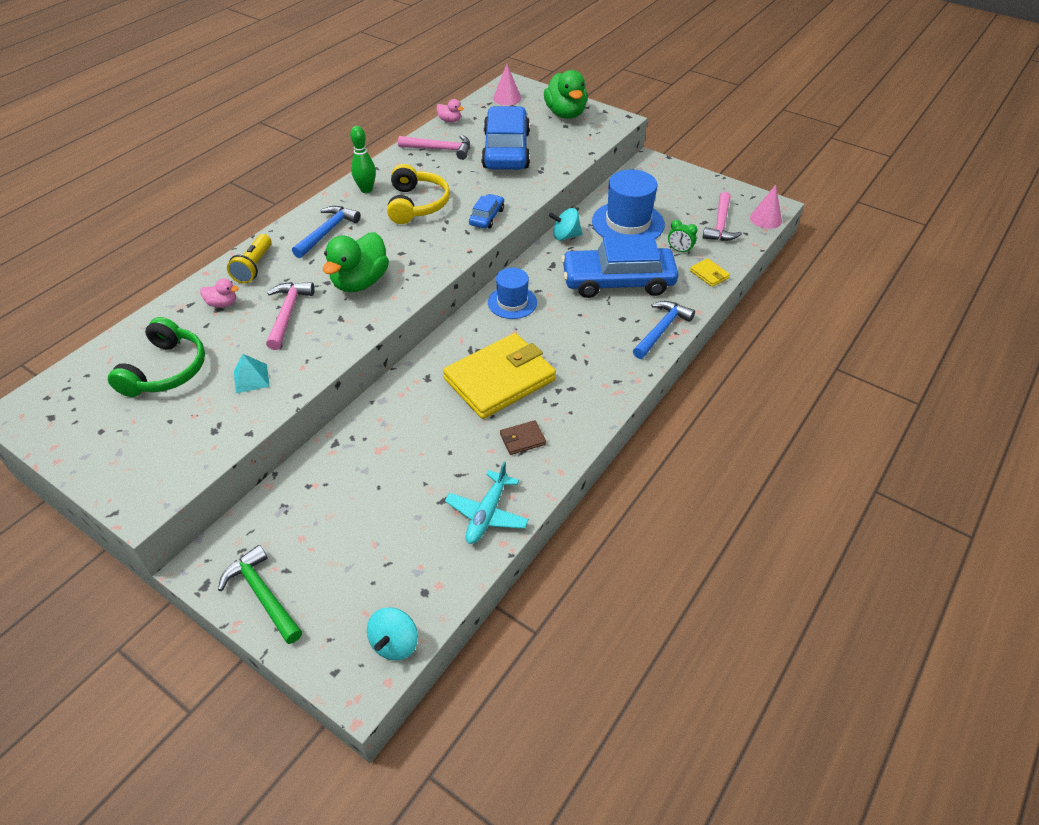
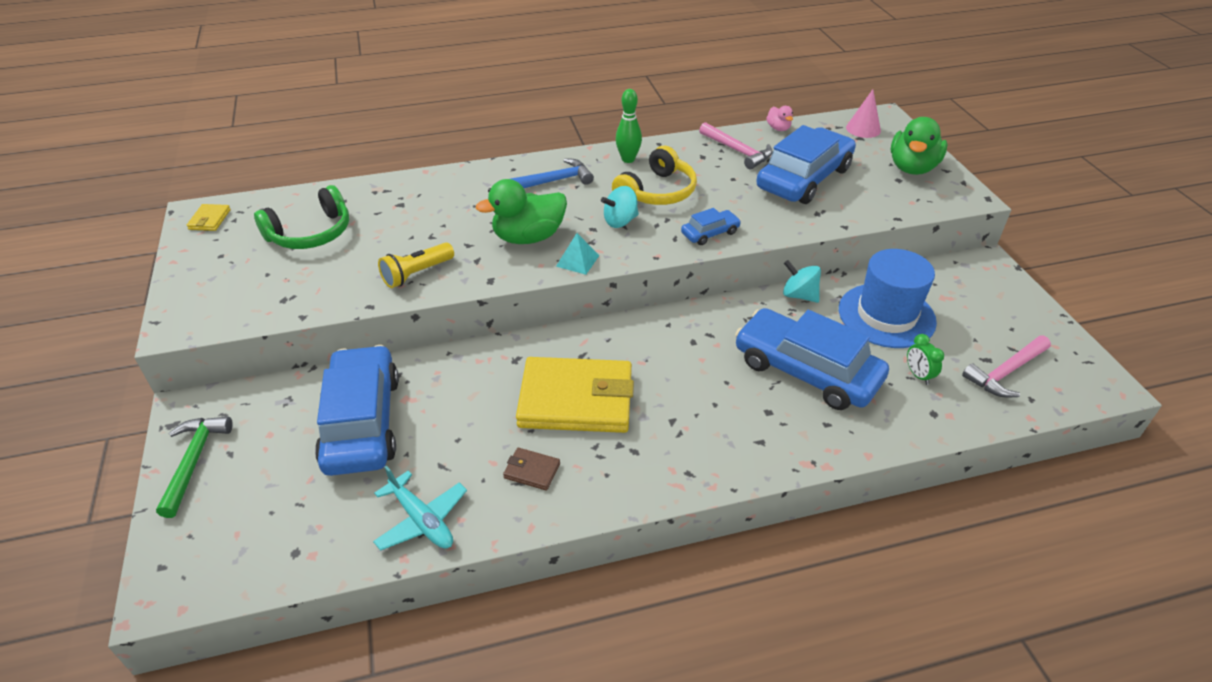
camera: 40 degrees right, 5 degrees down
pink duck [200,279,239,307] -> none
yellow flashlight [227,234,272,284] -> yellow flashlight moved to [378,242,454,288]
turquoise pyramid [234,354,270,393] -> turquoise pyramid moved to [556,233,599,275]
pink hammer [266,282,315,350] -> none
turquoise spinning top [367,607,418,660] -> turquoise spinning top moved to [601,186,639,228]
turquoise plane [445,462,529,544] -> turquoise plane turned 105 degrees counterclockwise [373,466,467,551]
blue hat [488,268,537,319] -> none
blue hammer [633,301,695,359] -> none
yellow wallet [690,258,730,287] -> yellow wallet moved to [187,204,231,231]
pink cone [750,185,782,229] -> none
none -> blue car [315,345,399,476]

